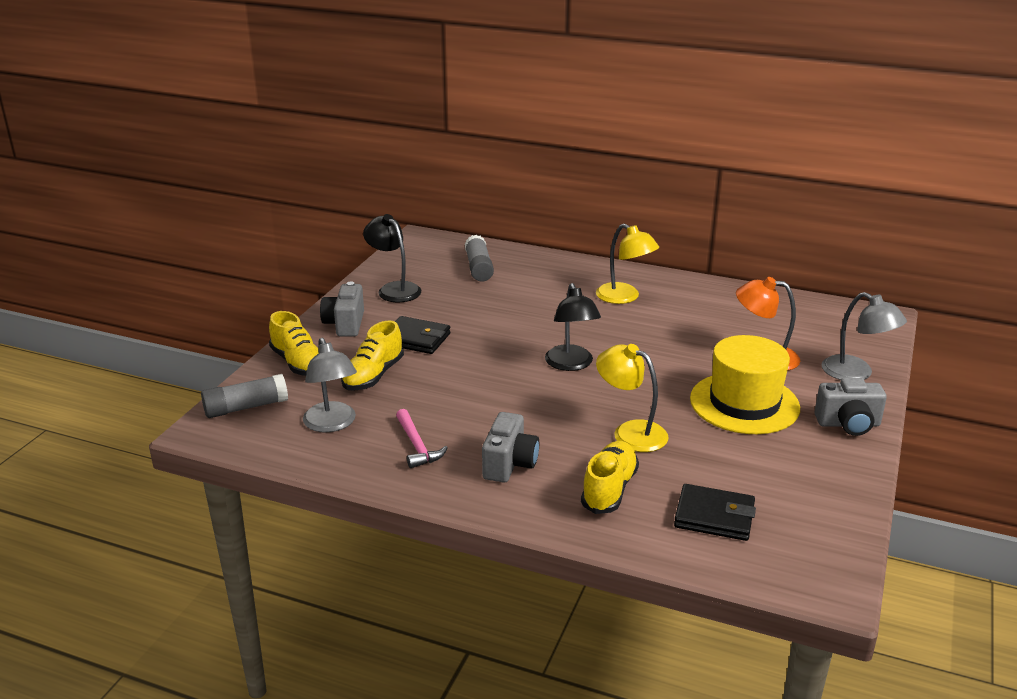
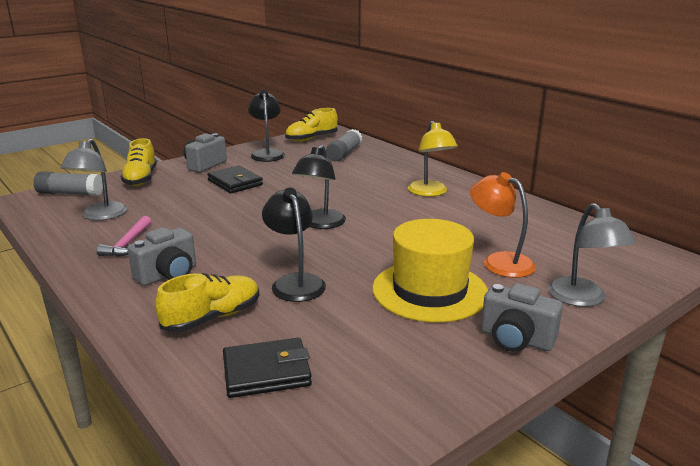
camera: 30 degrees right, 5 degrees down
yellow shoe [341,320,404,391] -> yellow shoe moved to [285,108,338,142]
yellow lamp [596,344,669,452] -> black lamp [262,188,326,302]
black wallet [674,484,756,541] -> black wallet turned 60 degrees counterclockwise [223,338,312,398]

